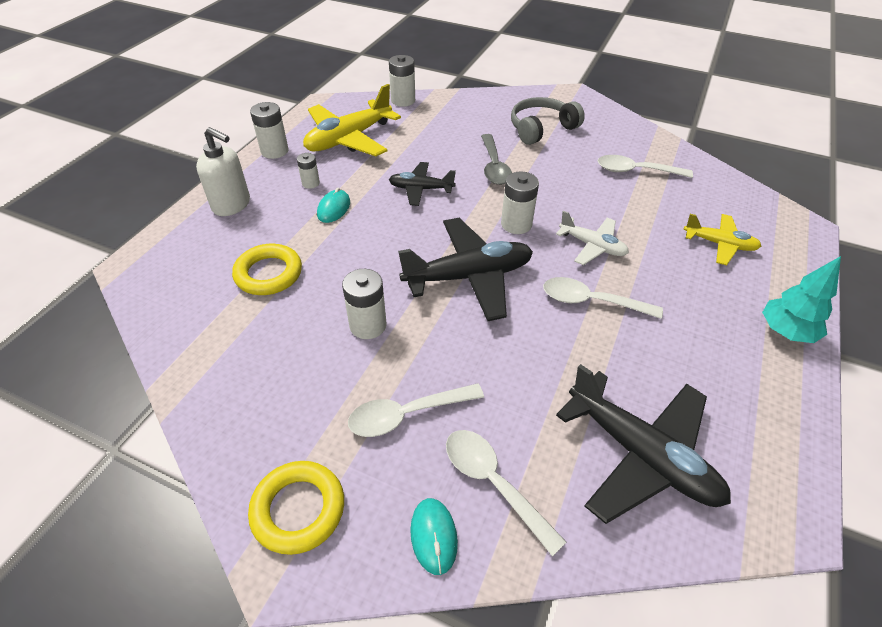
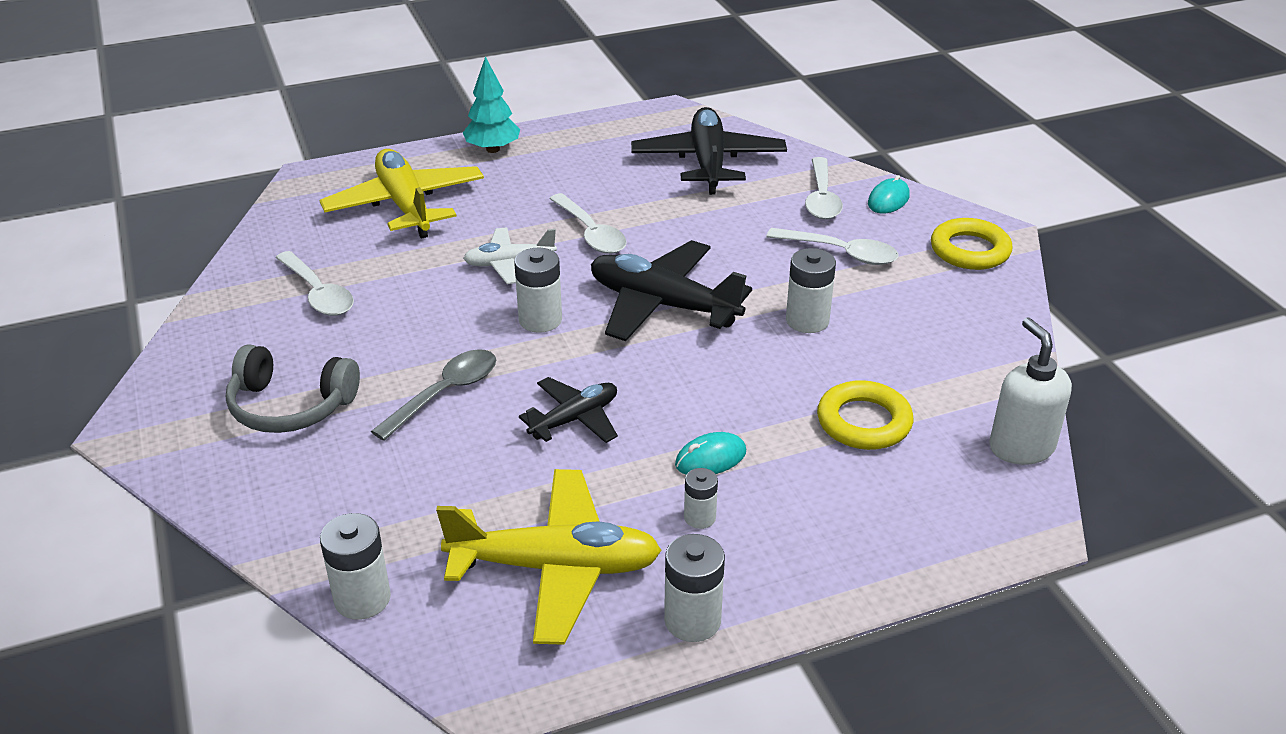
camera: 135 degrees left, 10 degrees down
white soap dispenser [196,127,250,216] -> white soap dispenser moved to [989,317,1072,465]
black plane [389,162,456,206] -> black plane turned 90 degrees counterclockwise [519,377,618,443]
white plane [556,211,629,265] -> white plane turned 90 degrees counterclockwise [463,227,557,284]
yellow plane [683,214,761,265] -> yellow plane [319,149,484,239], size x1.75

